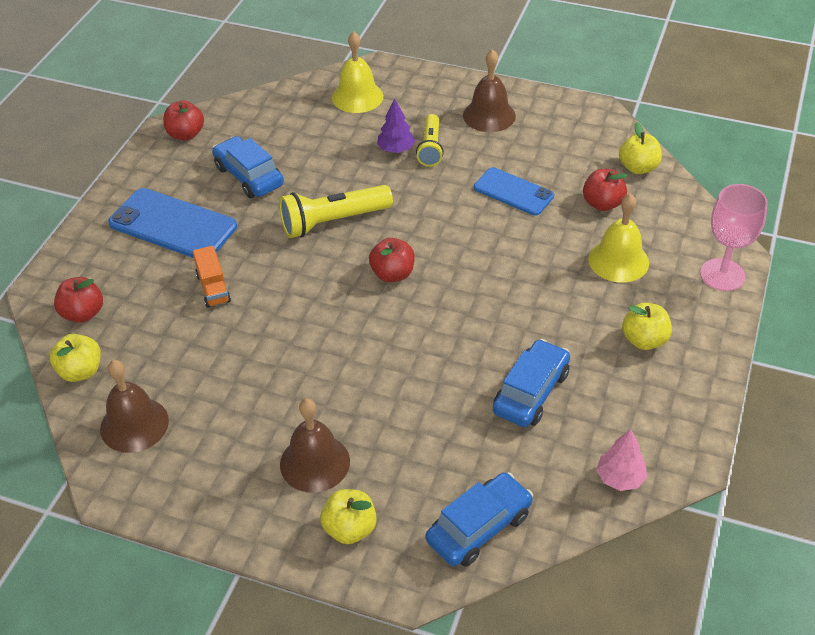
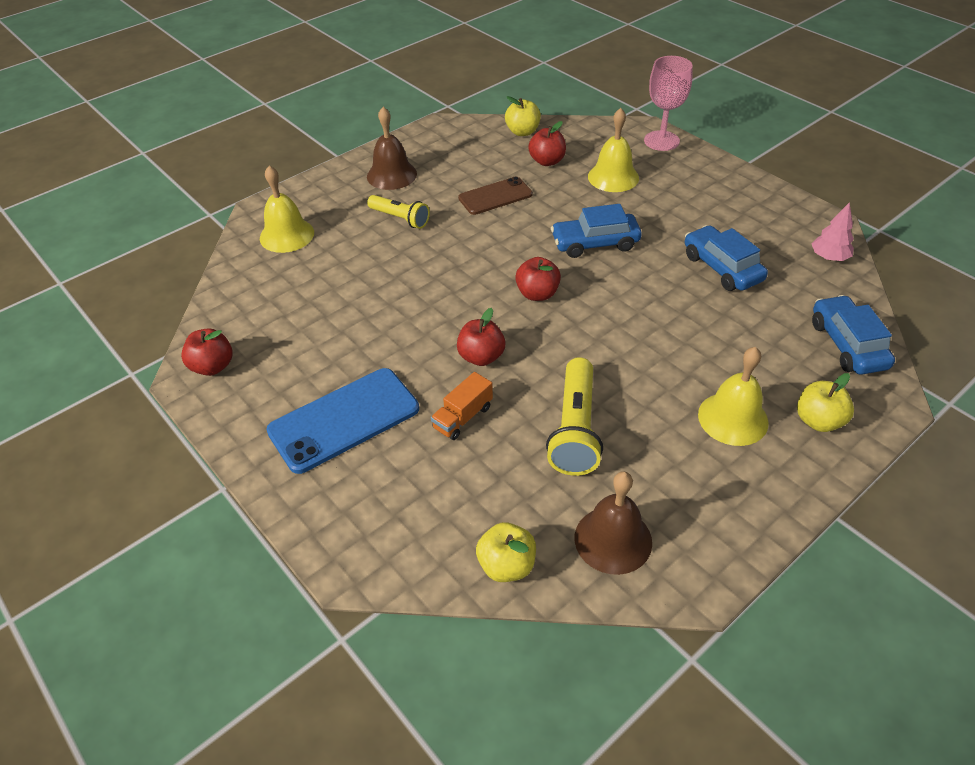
camera: 60 degrees left, 0 degrees up
red apple [54,277,103,323] -> red apple moved to [457,308,505,366]
orange truck [193,246,231,308] -> orange truck turned 120 degrees clockwise [431,372,493,440]
blue car [212,136,284,198] -> blue car moved to [551,204,641,258]
yellow flashlight [279,185,393,238] -> yellow flashlight moved to [546,357,603,476]
brown bell [280,398,350,493] -> yellow bell [698,347,769,446]
purple tree [377,98,415,153] -> none
blue phone [474,167,554,216] -> brown phone [458,176,533,215]
yellow apple [622,303,672,350] -> none

